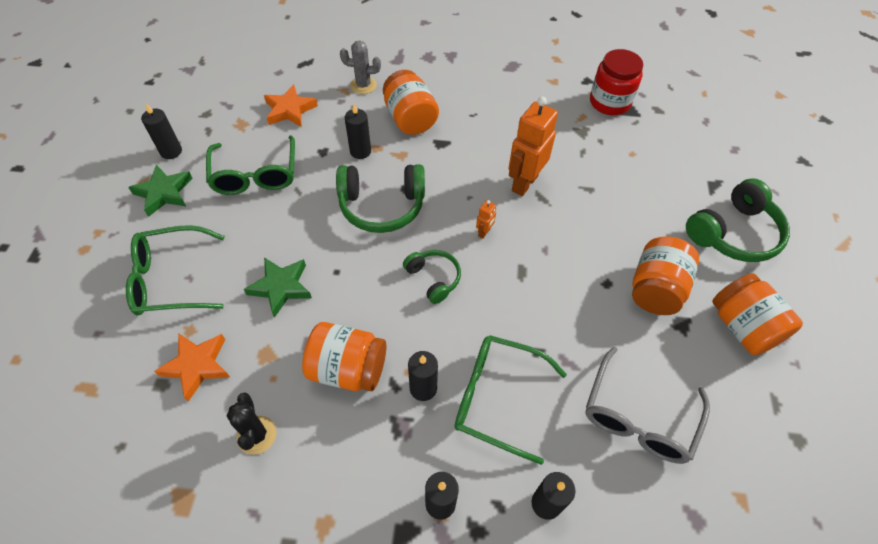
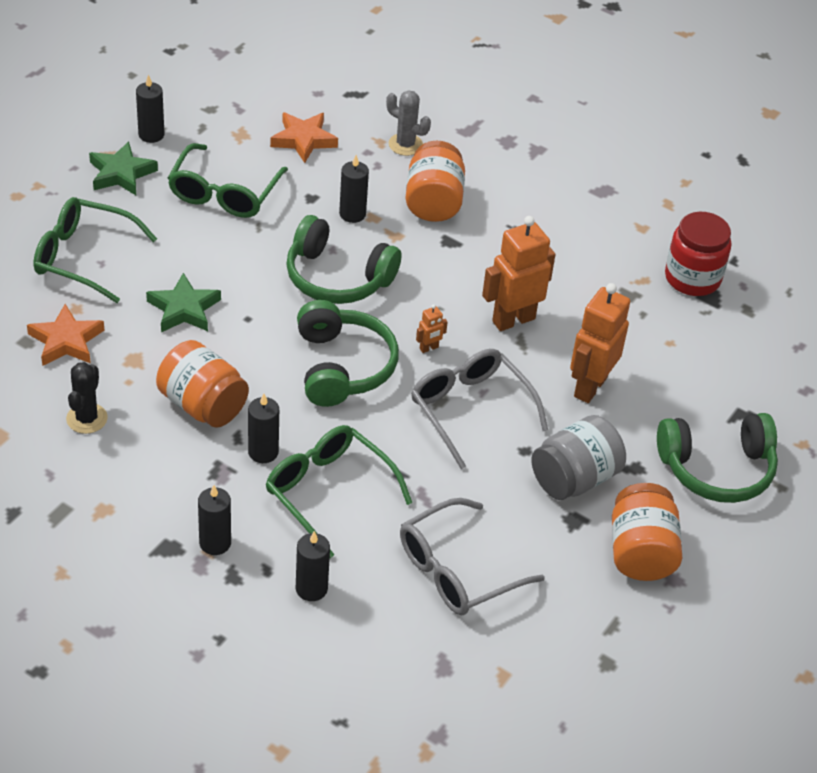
camera: 25 degrees right, 10 degrees down
green headphones [403,250,461,304] -> green headphones [297,300,399,407], size x1.73
orange jar [632,236,699,315] -> grey jar [531,415,626,500]
none -> grey glasses [411,349,548,469]
none -> orange robot [570,283,630,403]

